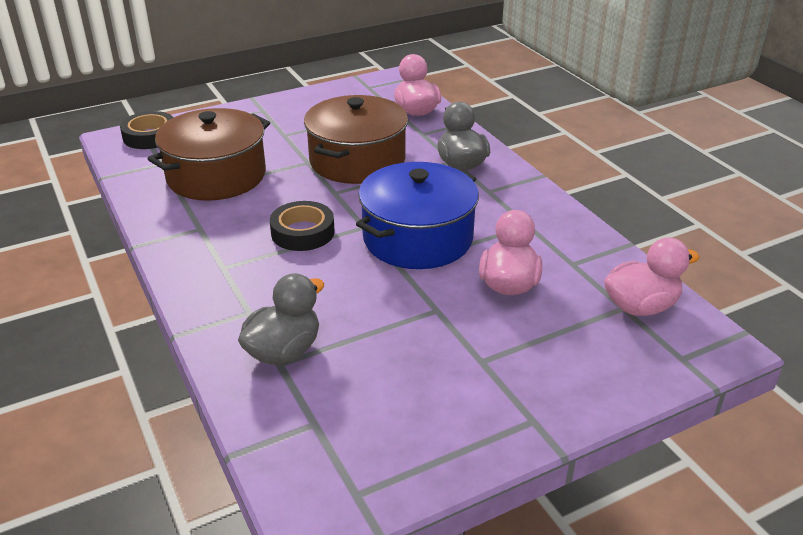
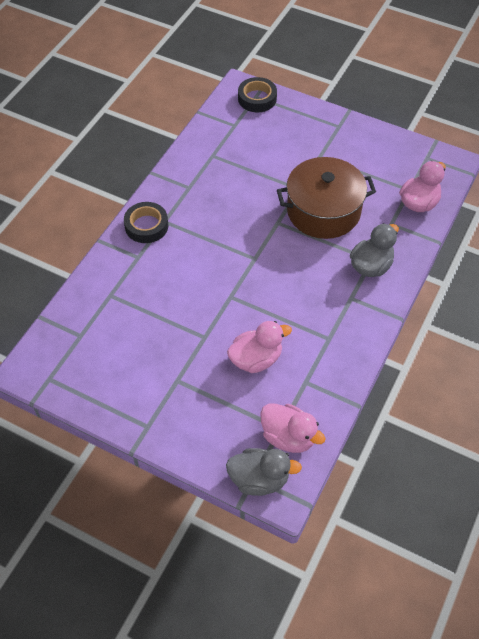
camera: 55 degrees right, 20 degrees up
brown pot [148,108,270,201] -> none
grey duck [238,273,324,365] -> grey duck moved to [226,448,302,496]
black tape [270,201,335,251] -> black tape moved to [124,202,168,243]
blue pot [356,162,479,269] -> none

